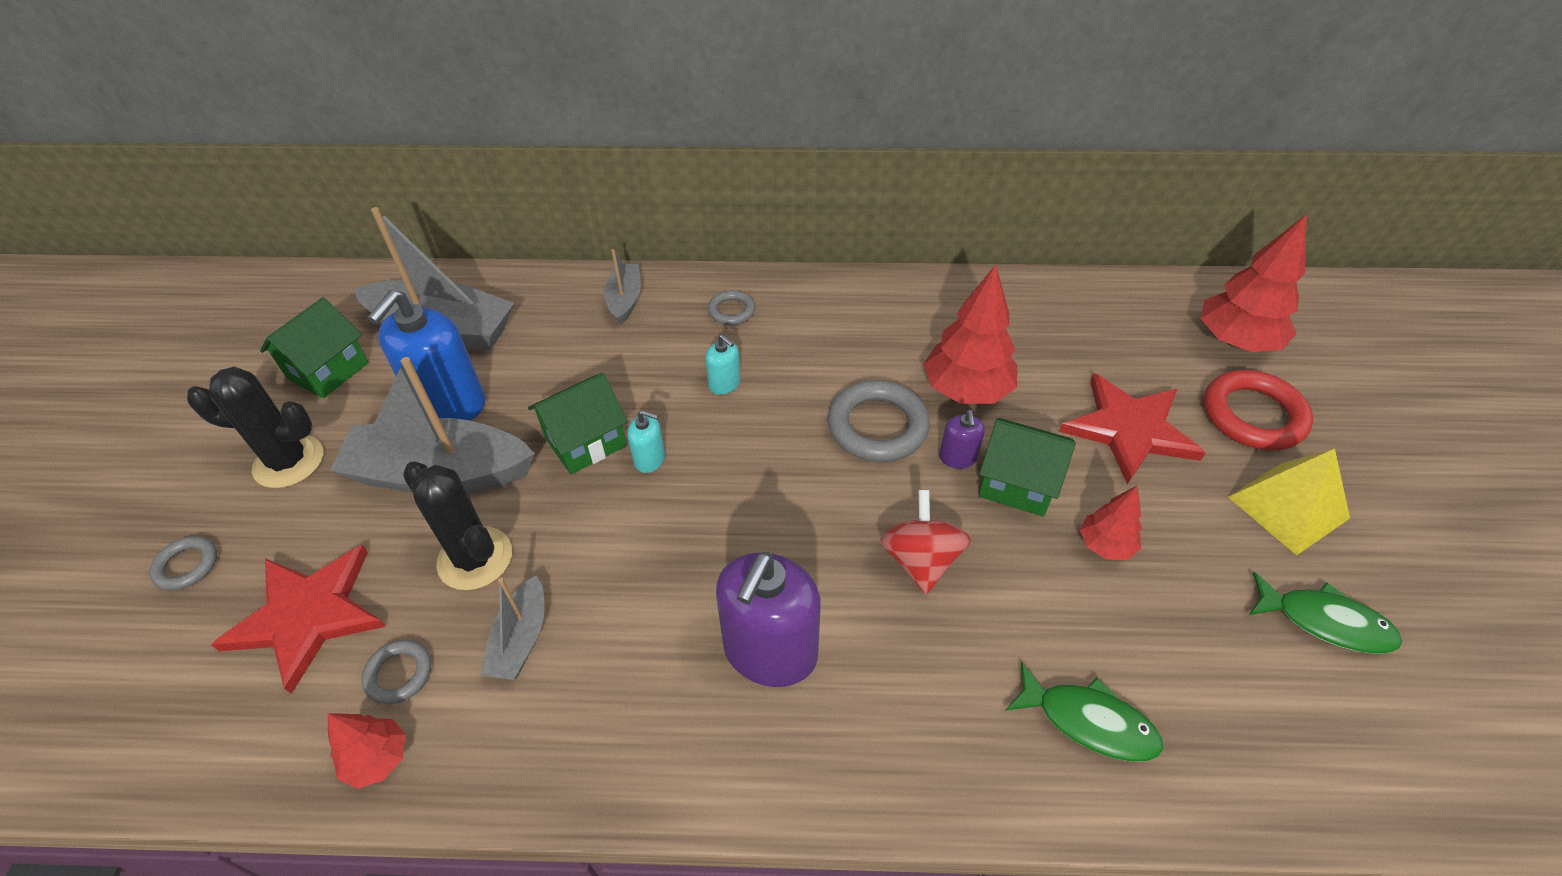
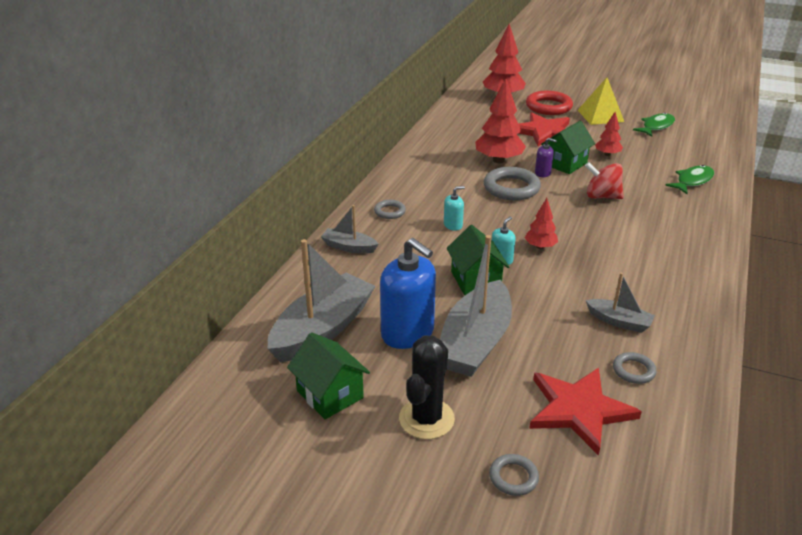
camera: 70 degrees left, 15 degrees down
red tree [328,713,406,789] -> red tree moved to [525,198,558,249]
black cactus [403,461,512,590] -> none
purple soap dispenser [716,552,821,687] -> none

